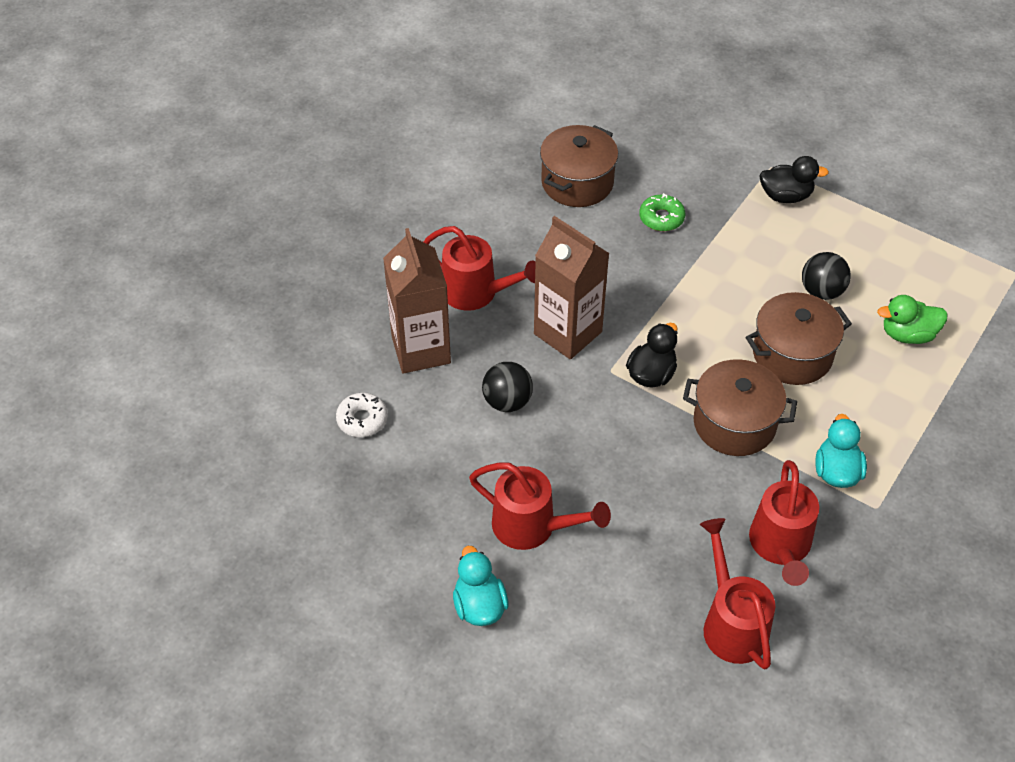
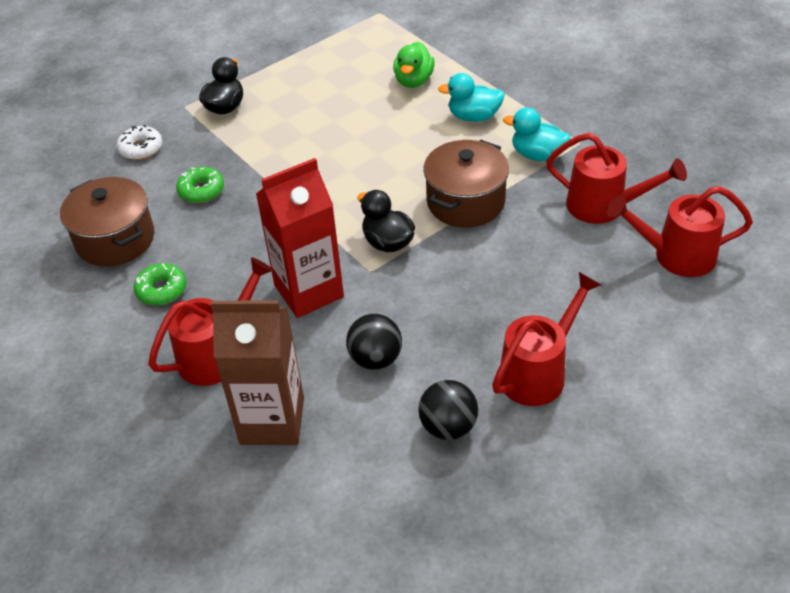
camera: 70 degrees left, 5 degrees down
white donut [336,393,388,437] -> white donut moved to [117,125,162,160]
turquoise duck [453,546,508,626] -> turquoise duck moved to [438,73,505,122]
brown carton [534,216,610,359] -> red carton [256,158,344,318]
brown pot [746,292,852,385] -> none
black ball [802,252,851,300] -> black ball moved to [418,380,478,440]
none -> green donut [134,263,186,305]

